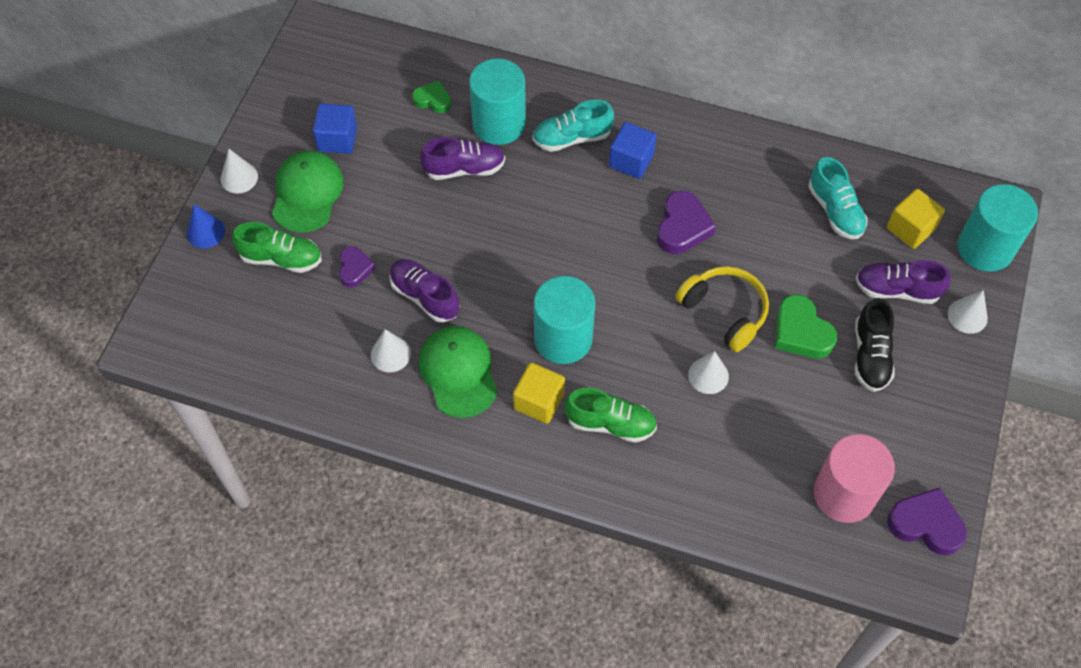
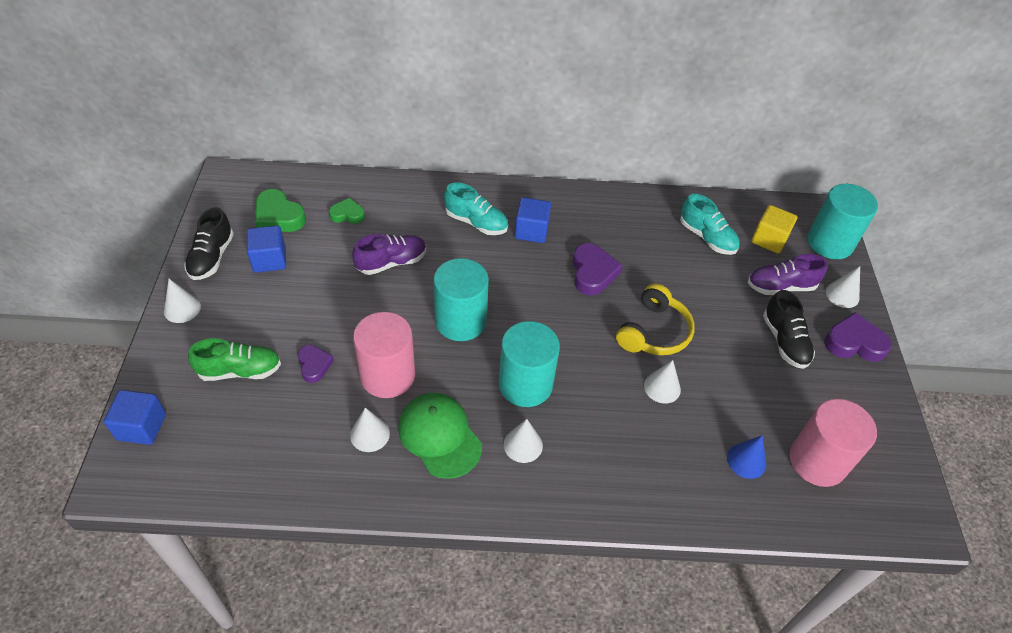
camera: 20 degrees left, 10 degrees down
blue cone [187,204,225,248] -> blue cone moved to [727,435,766,479]
green cap [272,151,344,233] -> none
purple shoe [389,259,460,322] -> pink cylinder [353,312,415,398]
turquoise cylinder [469,59,526,145] -> turquoise cylinder moved to [433,258,489,341]
yellow cube [513,363,565,424] -> white cone [504,419,543,463]
turquoise shoe [532,100,614,152] -> turquoise shoe turned 120 degrees counterclockwise [444,182,508,235]
green shoe [565,388,657,443] -> none
yellow headphones [676,266,769,352] -> yellow headphones turned 90 degrees clockwise [616,283,695,355]
green heart [775,294,838,358] -> green heart moved to [255,189,306,232]
purple heart [887,488,967,556] -> purple heart moved to [824,312,892,362]
none -> blue cube [104,390,166,445]
none -> black shoe [184,207,234,280]

